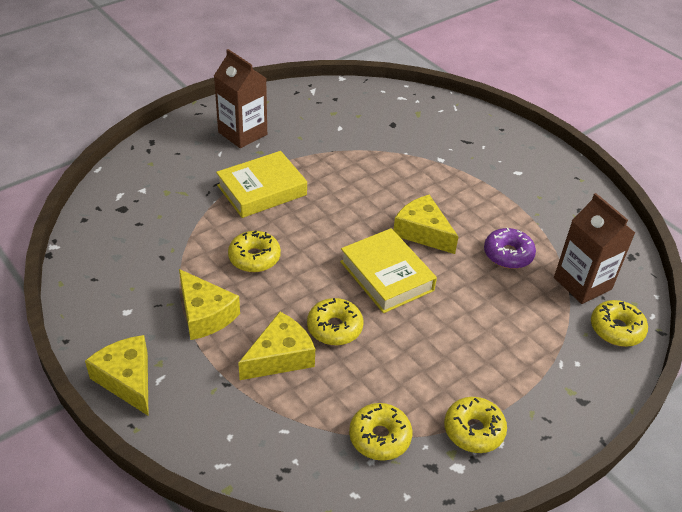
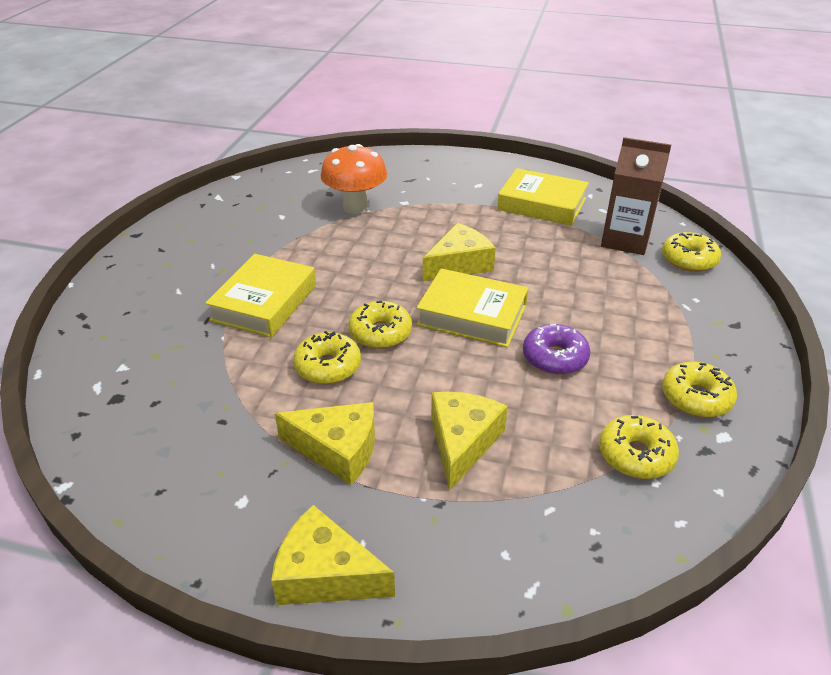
camera: 35 degrees left, 5 degrees down
brown carton [214,49,267,148] -> none
yellow donut [307,298,363,345] -> yellow donut moved to [348,301,412,349]
yellow cheese [393,195,459,254] -> yellow cheese turned 135 degrees clockwise [423,223,496,281]
purple donut [484,228,536,269] -> purple donut moved to [523,324,590,375]
none -> orange mushroom [321,144,387,214]
none -> yellow book [497,168,589,226]

